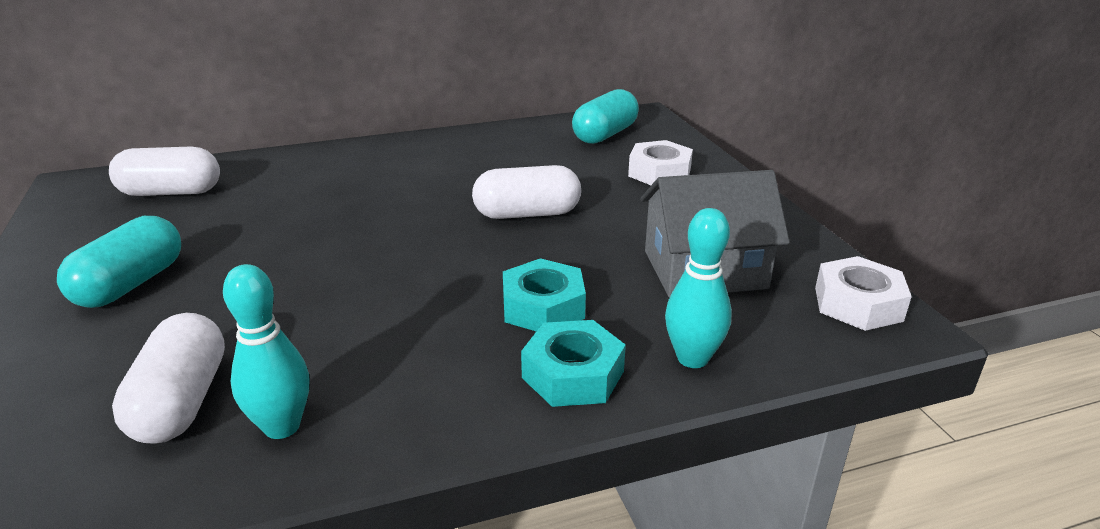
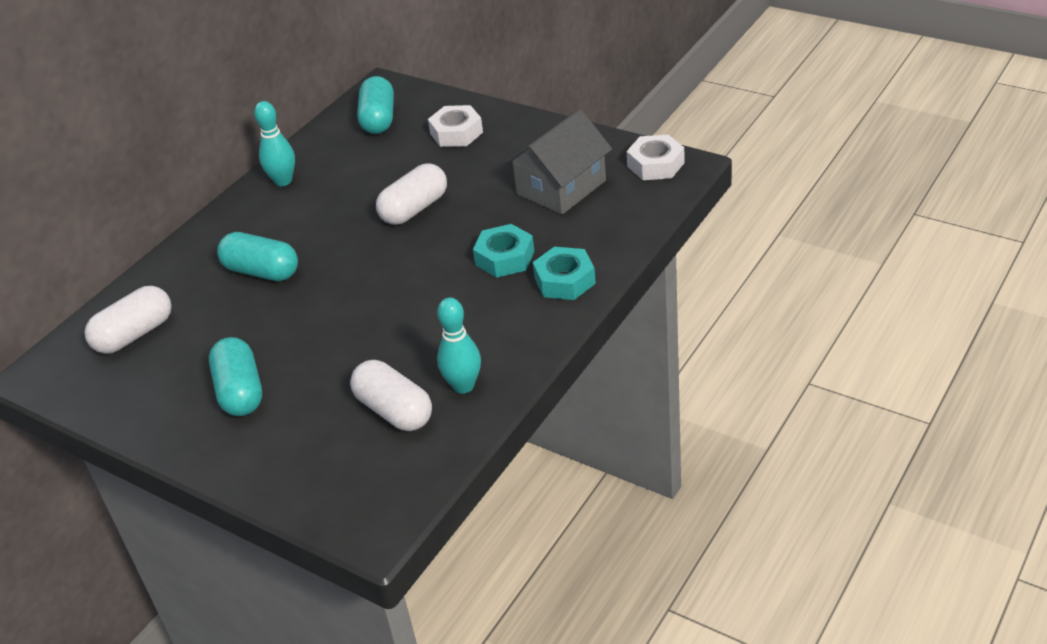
camera: 35 degrees left, 10 degrees up
turquoise bowling pin [665,208,732,368] -> turquoise bowling pin moved to [254,101,295,186]
none -> turquoise capsule [217,232,298,281]

